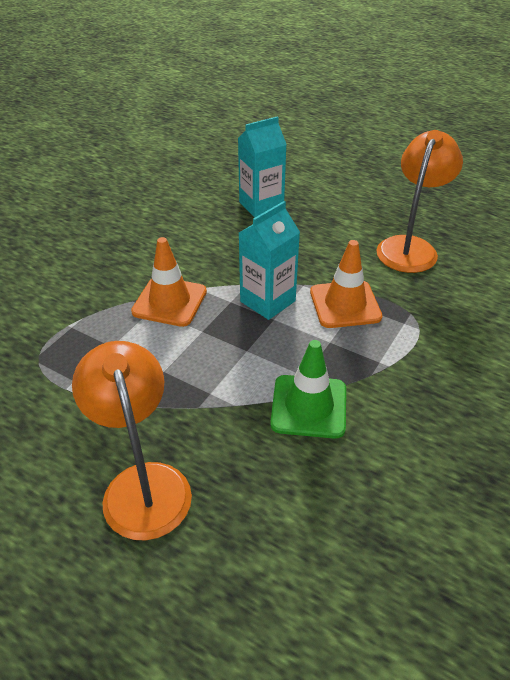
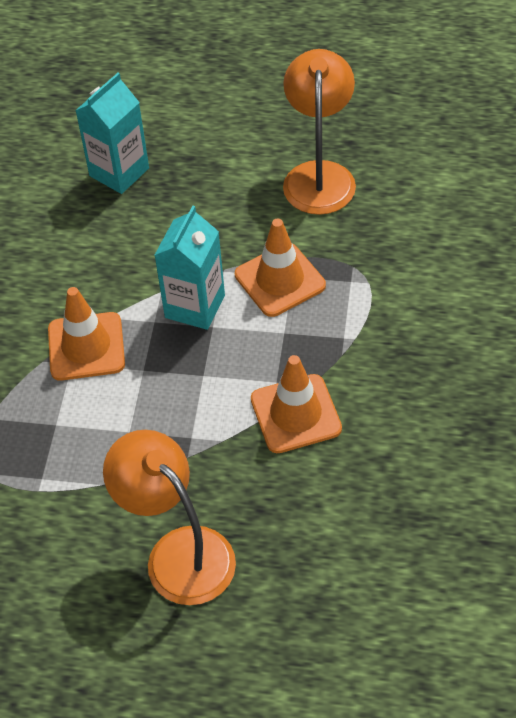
camera: 20 degrees left, 10 degrees up
green traffic cone [270,340,346,439] -> orange traffic cone [251,355,342,453]

